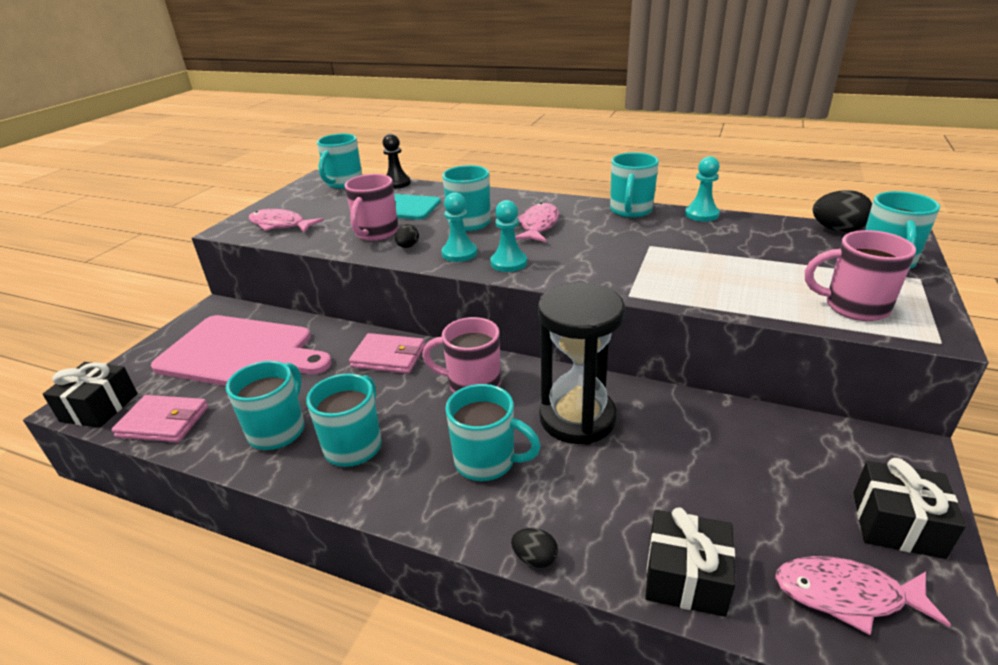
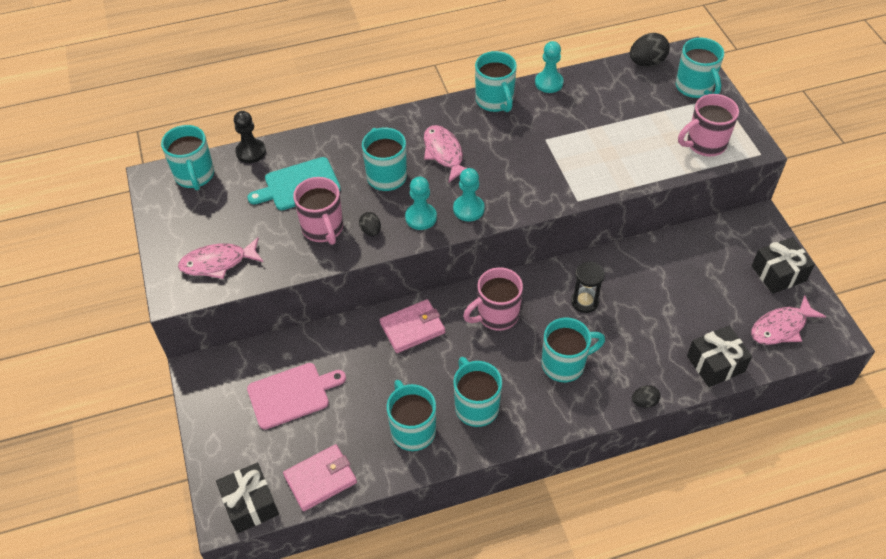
camera: 40 degrees left, 20 degrees up
pink cutting board [151,315,332,386] -> pink cutting board [247,363,346,430], size x0.60
black hourglass [538,283,625,444] -> black hourglass [571,262,605,313], size x0.50

